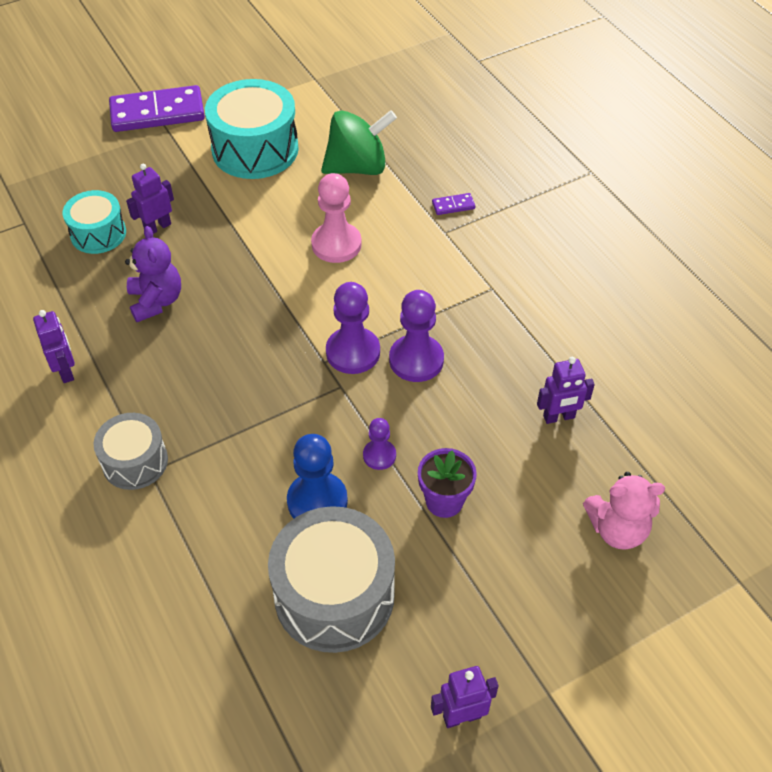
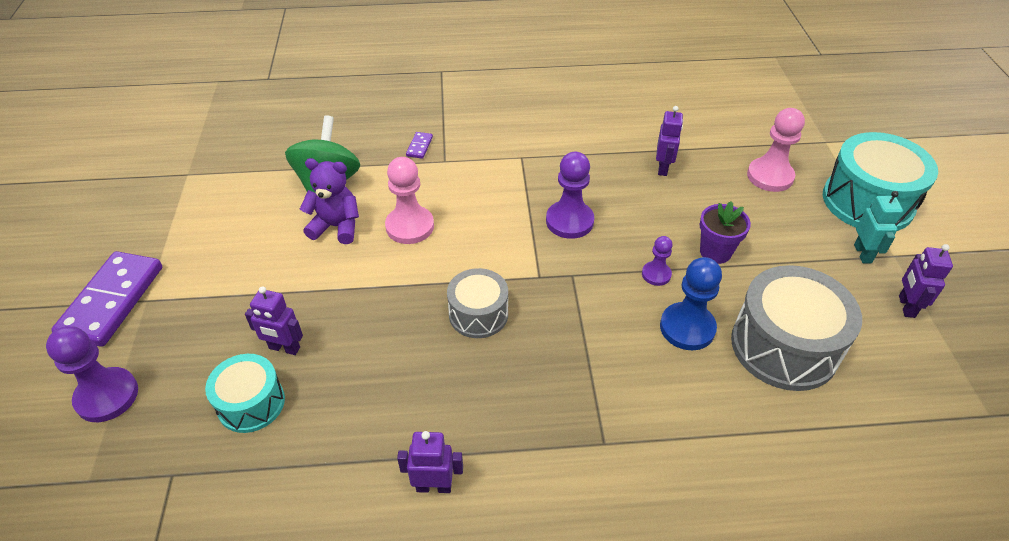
camera: 65 degrees left, 5 degrees down
grey drum [93,413,168,490] -> grey drum moved to [447,268,508,338]
purple teddy bear [125,226,181,322] -> purple teddy bear moved to [300,158,359,244]
purple robot [126,164,174,234] -> purple robot turned 60 degrees counterclockwise [245,286,303,355]
turquoise drum [205,79,299,179] -> turquoise drum moved to [823,132,938,231]
purple pawn [326,282,380,374] -> purple pawn moved to [46,326,138,422]
pink teddy bear [583,472,665,550] -> pink pawn [747,108,805,192]
none -> turquoise robot [854,191,903,263]

